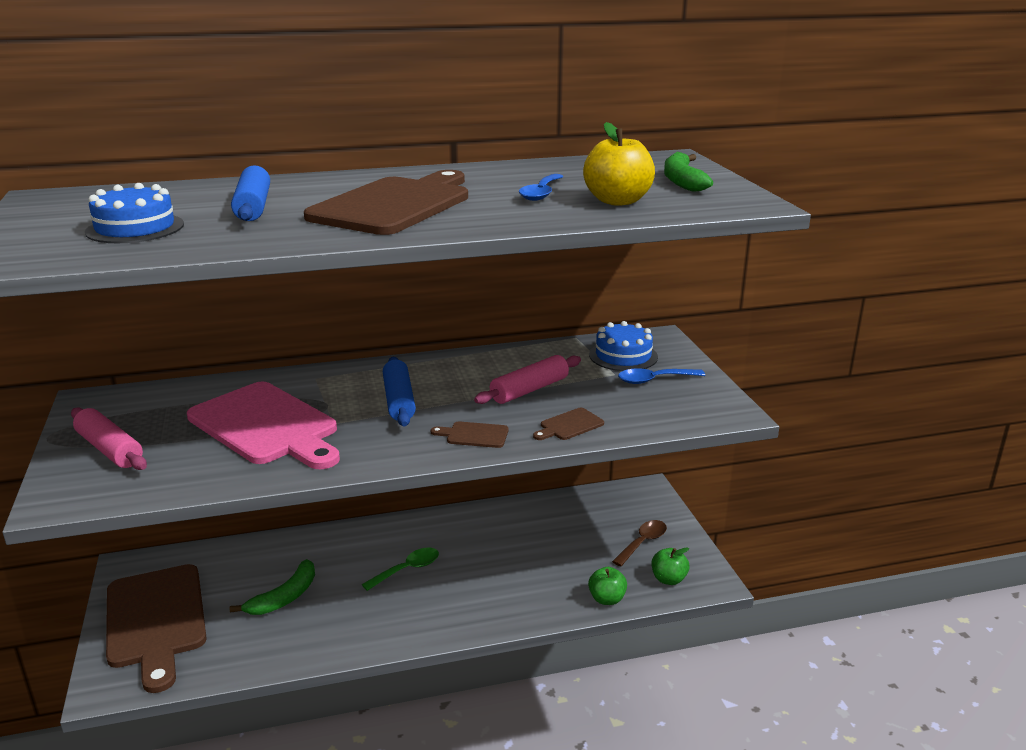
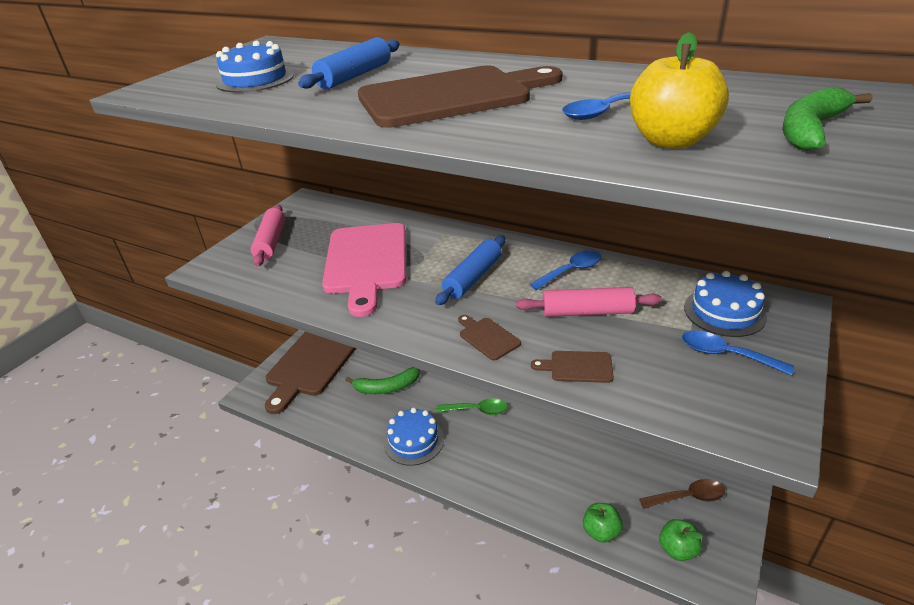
camera: 45 degrees right, 10 degrees up
none -> blue cake [384,408,444,466]
none -> blue spoon [530,251,602,290]

